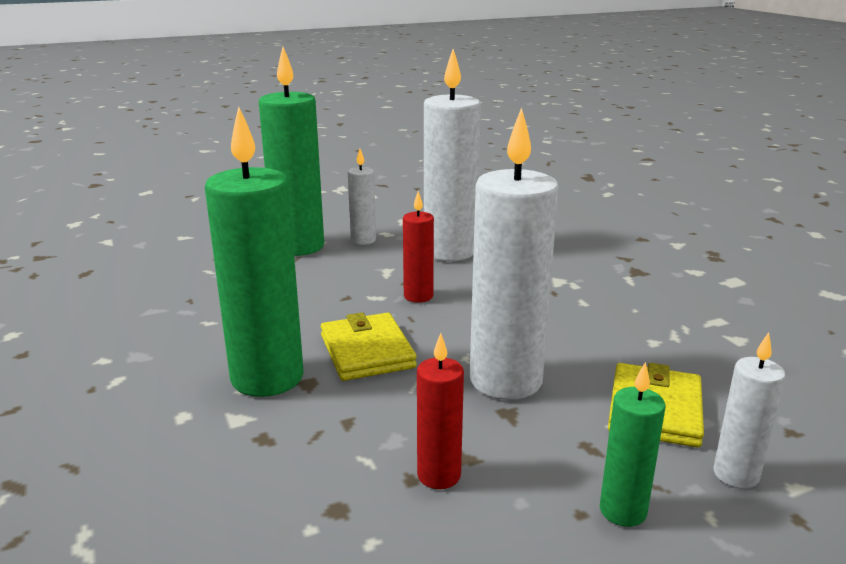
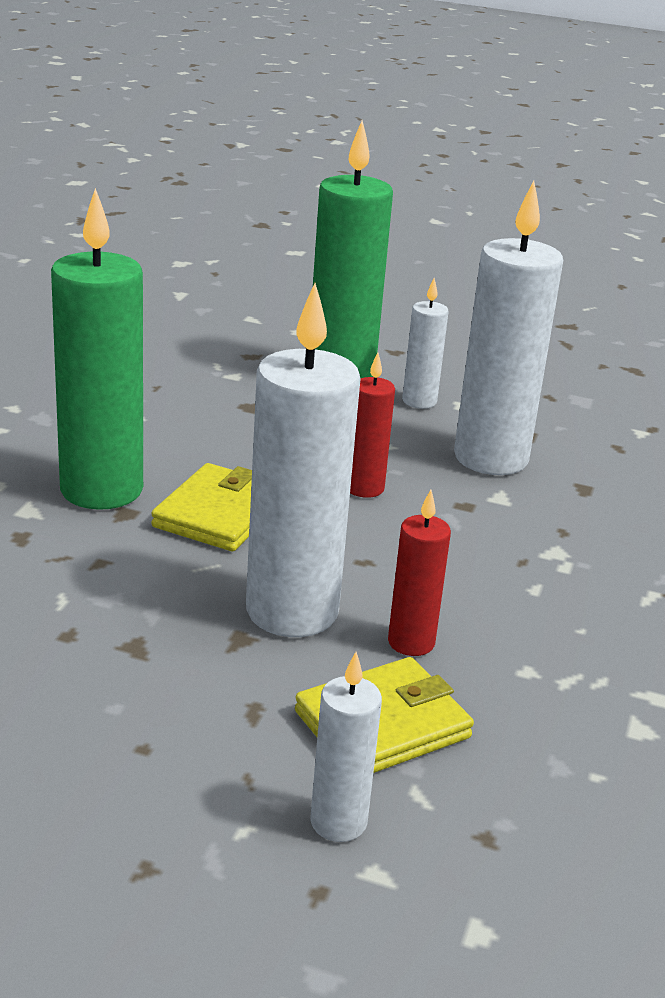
camera: 40 degrees right, 5 degrees up
red candle [417,333,464,489] -> red candle moved to [388,490,451,656]
green candle [600,362,665,527] -> none

